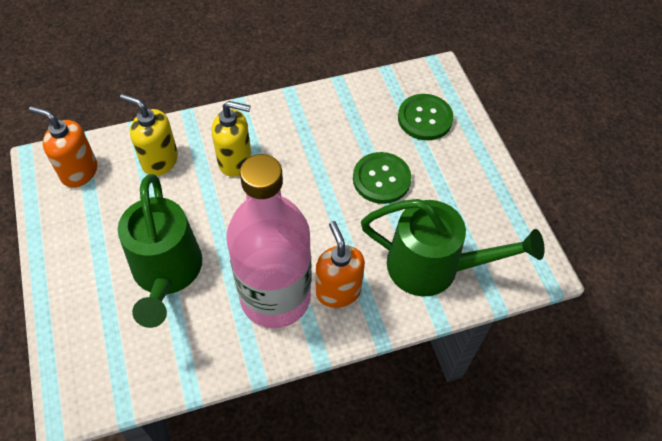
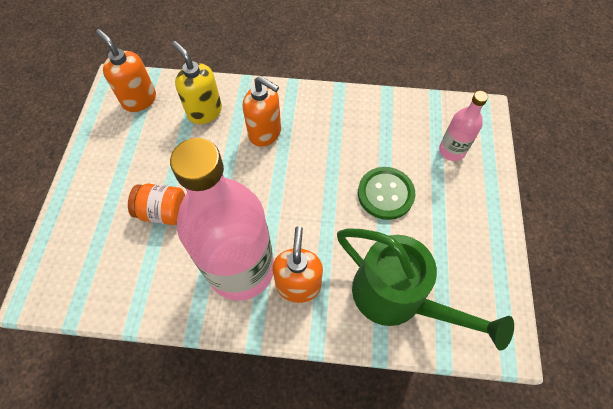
camera: 25 degrees right, 5 degrees up
green watering can [118,174,202,328] -> orange jar [128,183,185,225]
yellow soap dispenser [212,101,252,177] -> orange soap dispenser [243,76,281,147]
green button [398,94,454,140] -> pink bottle [439,91,488,161]

